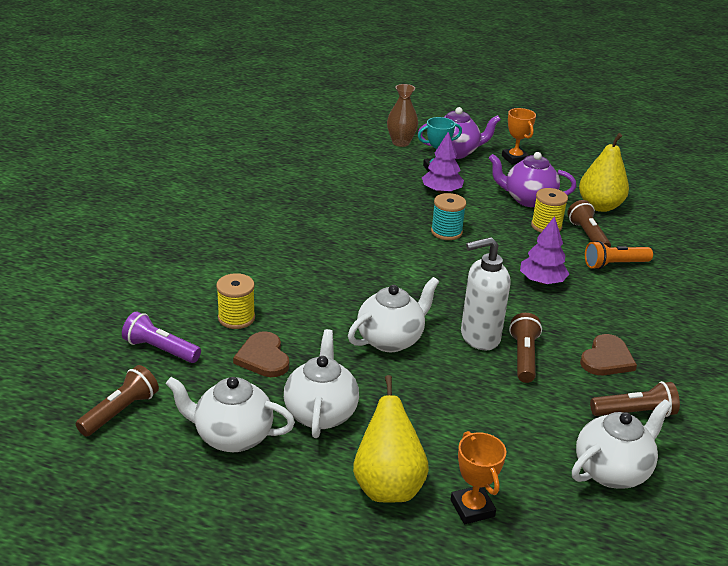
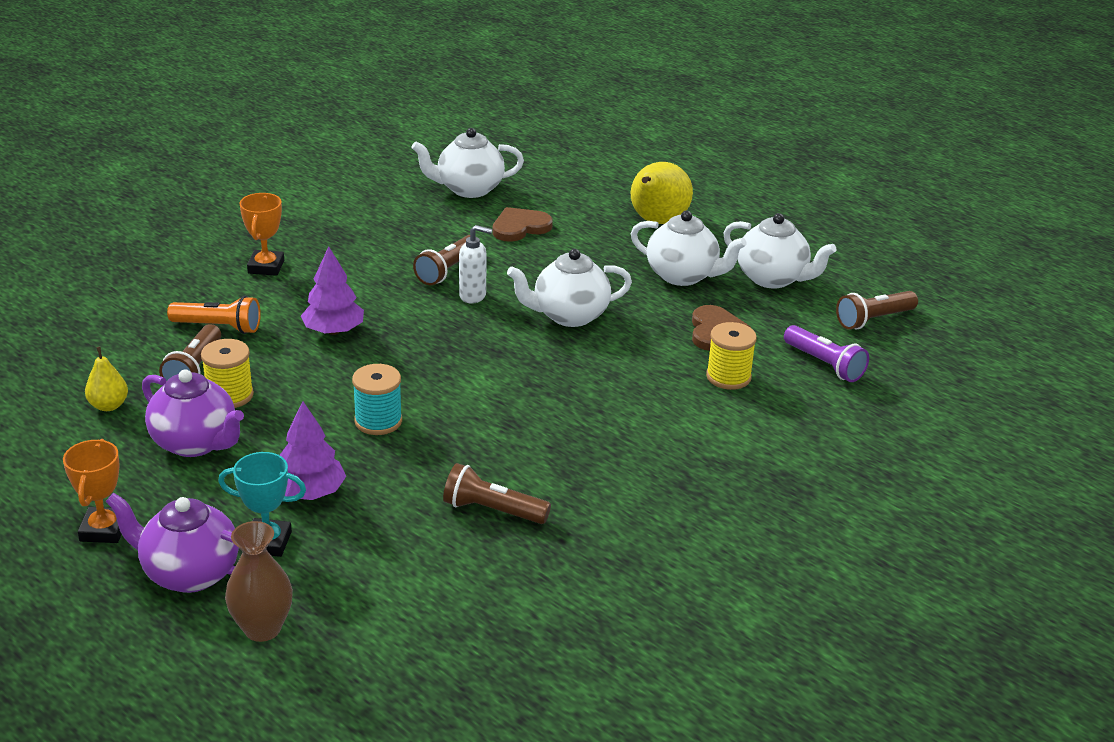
camera: 155 degrees left, 0 degrees up
white teapot [284,329,359,438] -> white teapot turned 90 degrees counterclockwise [631,211,747,286]
orange trophy [451,431,506,524] -> orange trophy moved to [239,193,284,276]
white soap dispenser [461,237,510,350] -> white soap dispenser [459,225,492,304], size x0.61
yellow pear [579,133,629,212] -> yellow pear [85,347,128,411], size x0.54
brown heart [580,334,637,375] -> brown heart moved to [492,207,553,242]
brown flashlight [590,381,680,417] -> brown flashlight moved to [443,463,551,524]

